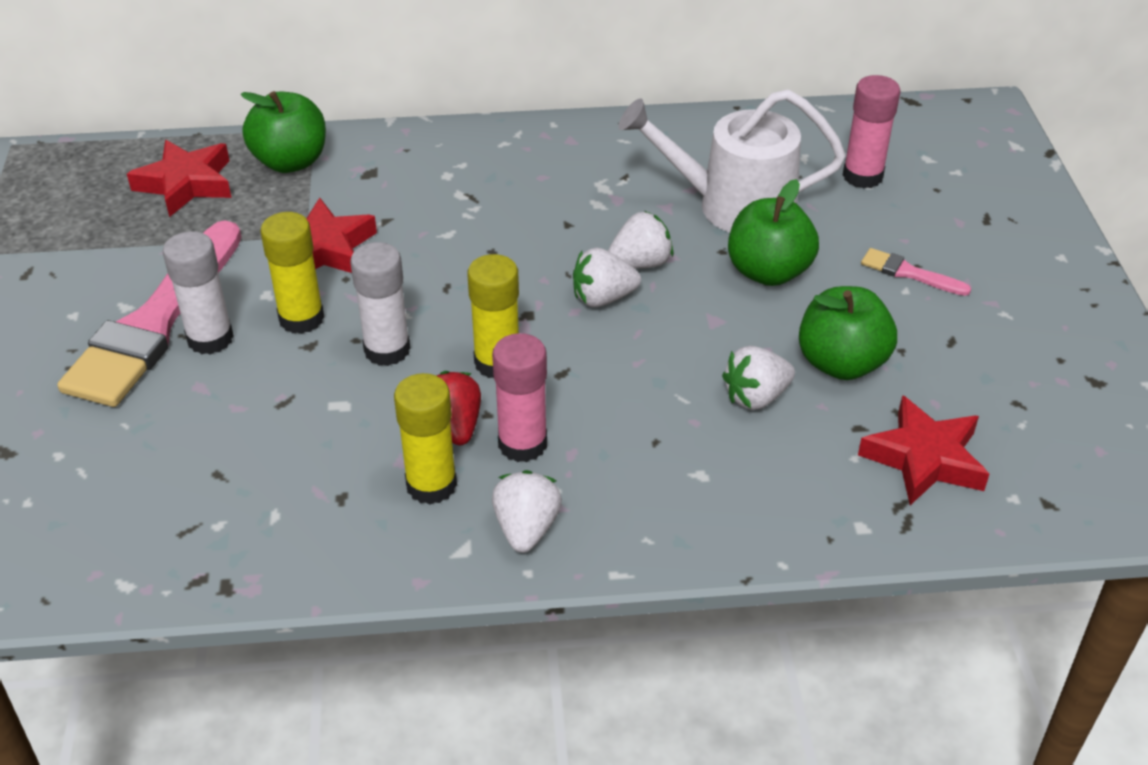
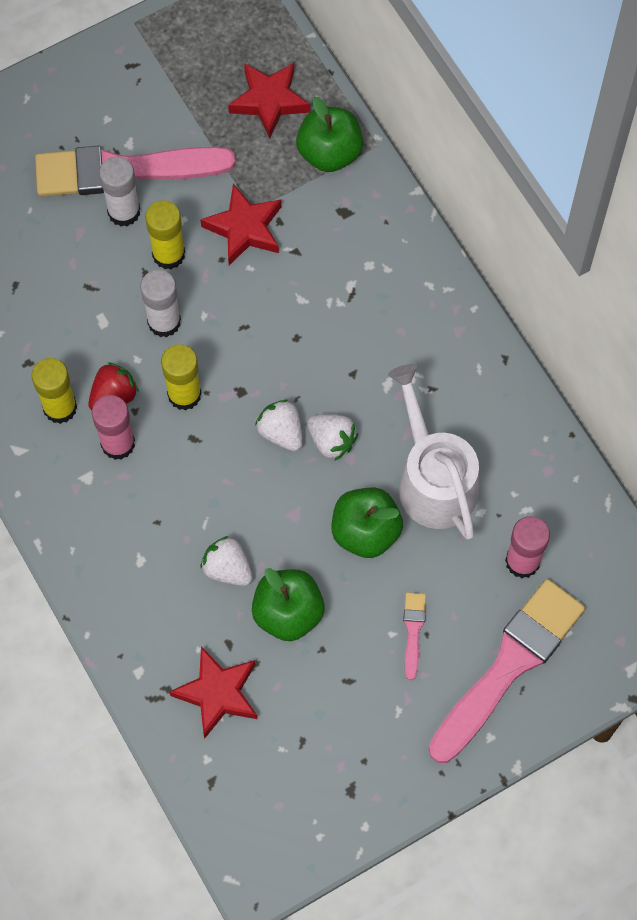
camera: 65 degrees right, 25 degrees up
white strawberry [492,470,562,553] -> none
none -> pink brush [428,579,586,763]

